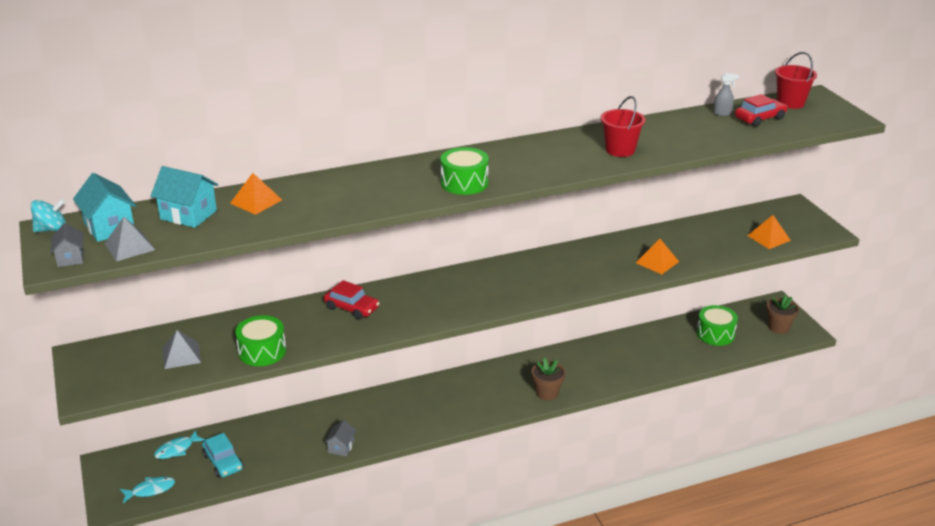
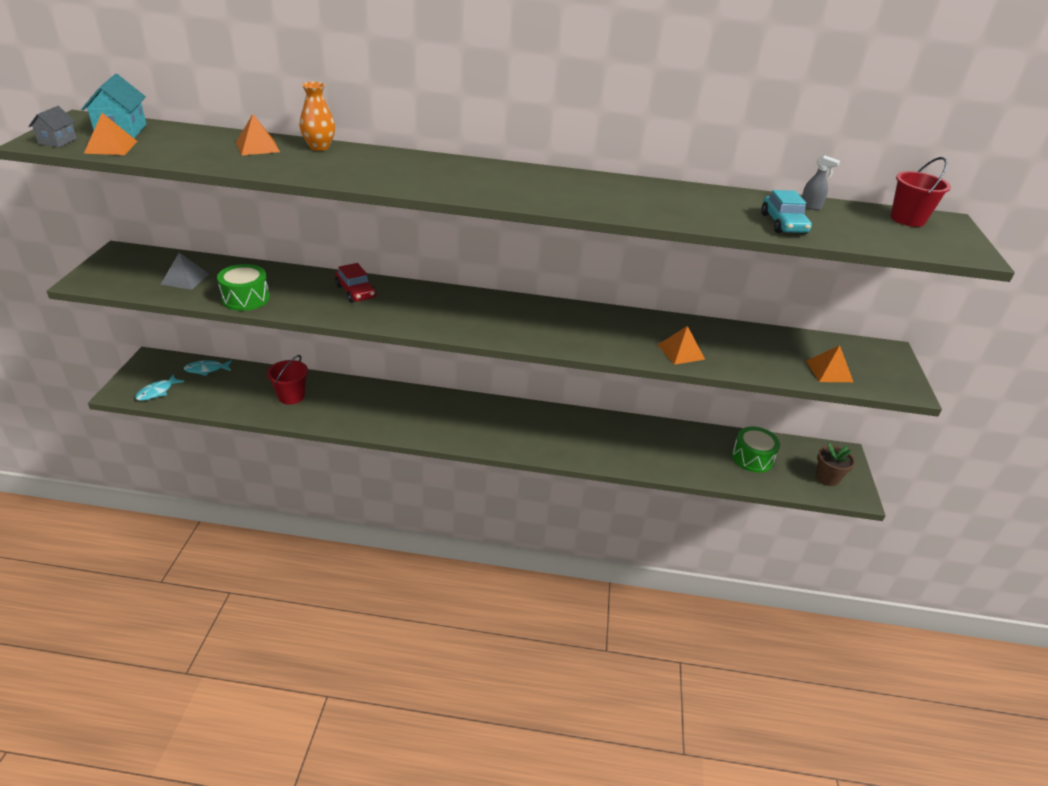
camera: 25 degrees right, 5 degrees up
turquoise spinning top [31,199,66,232] -> none
grey pyramid [104,217,155,261] -> orange pyramid [84,113,138,155]
turquoise fish [120,476,175,503] -> turquoise fish turned 120 degrees clockwise [135,375,184,401]
turquoise house [151,166,218,228] -> none
turquoise car [202,433,243,478] -> turquoise car moved to [761,190,812,234]
grey house [324,419,356,457] -> none
green drum [440,147,489,195] -> none
brown flower pot [531,358,565,400] -> none
red bucket [601,96,645,157] -> red bucket moved to [267,355,308,405]
red car [735,94,787,127] -> none
none -> orange vase [300,82,335,151]

